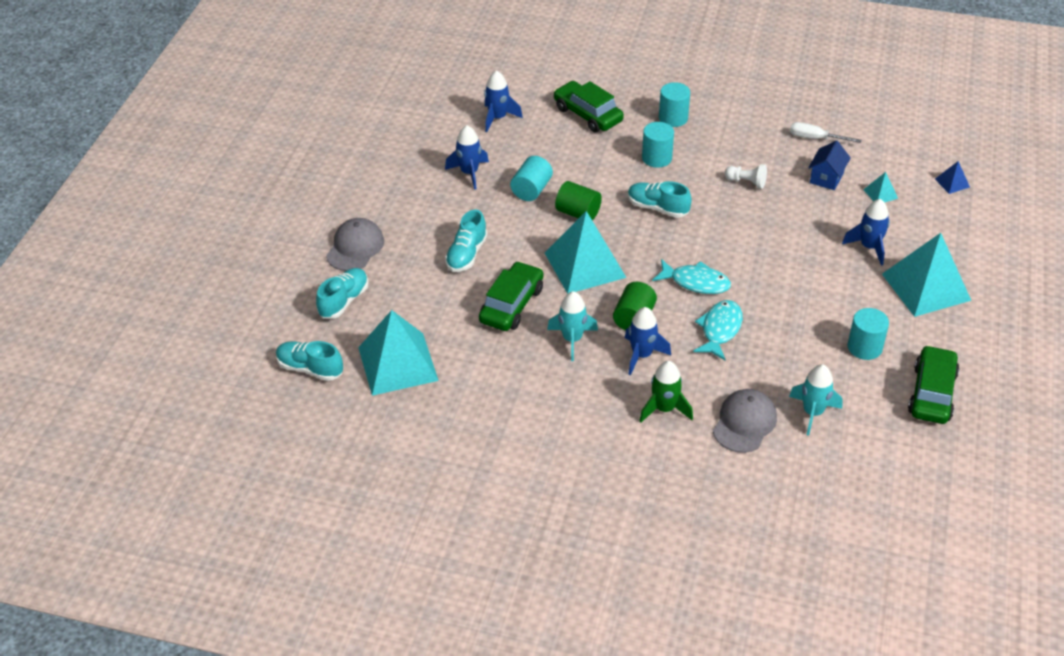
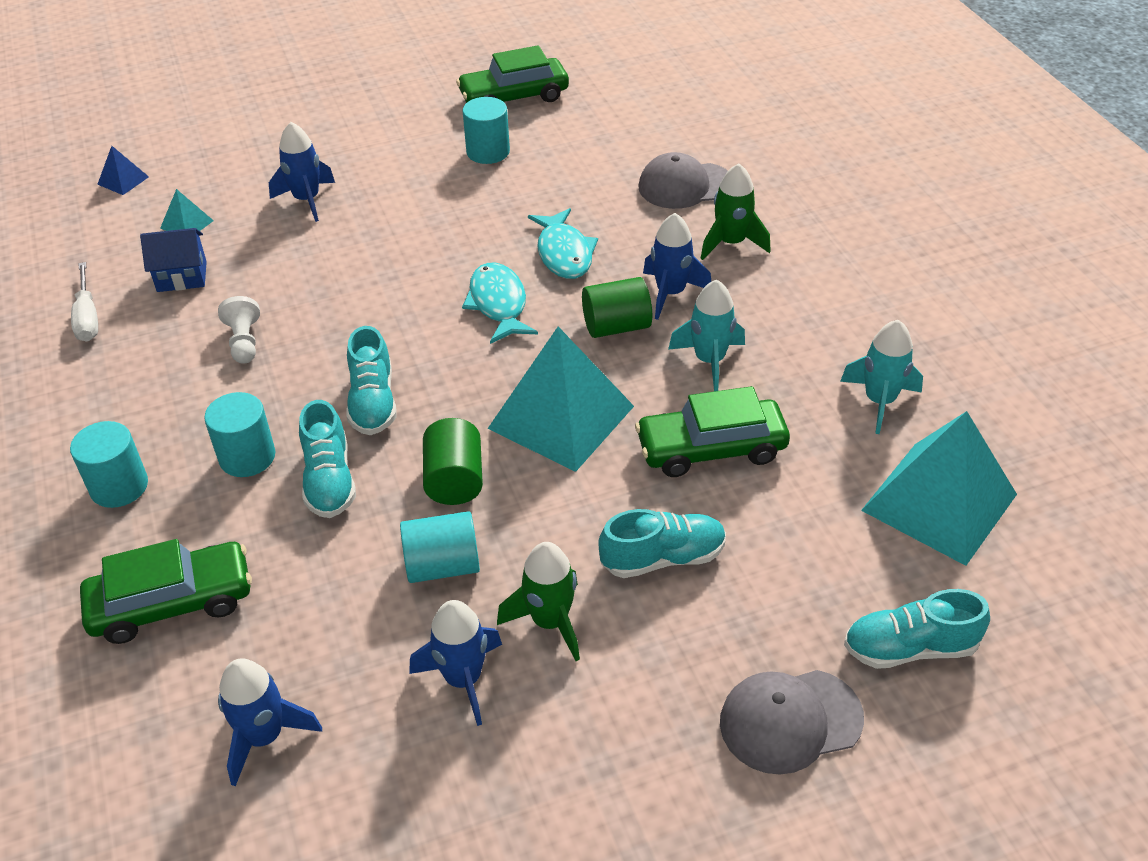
camera: 125 degrees left, 0 degrees up
turquoise shoe [276,341,343,381] -> turquoise shoe moved to [299,400,356,518]
green car [553,81,624,133] -> green car turned 120 degrees counterclockwise [80,539,252,644]
turquoise fish [693,300,743,360] -> turquoise fish turned 90 degrees counterclockwise [528,208,598,279]
turquoise rocket [789,364,843,436] -> turquoise rocket moved to [840,320,923,434]
turquoise pyramid [882,233,971,317] -> none
none -> green rocket [497,542,580,661]

